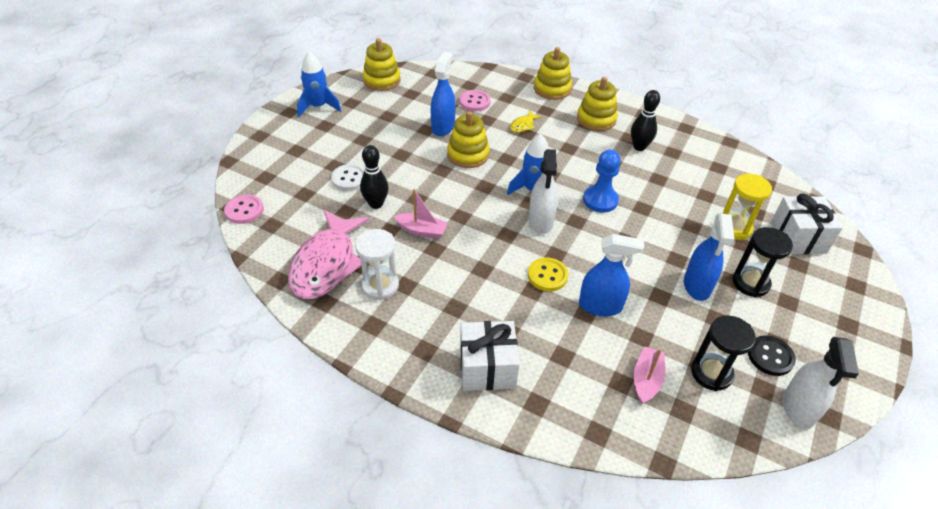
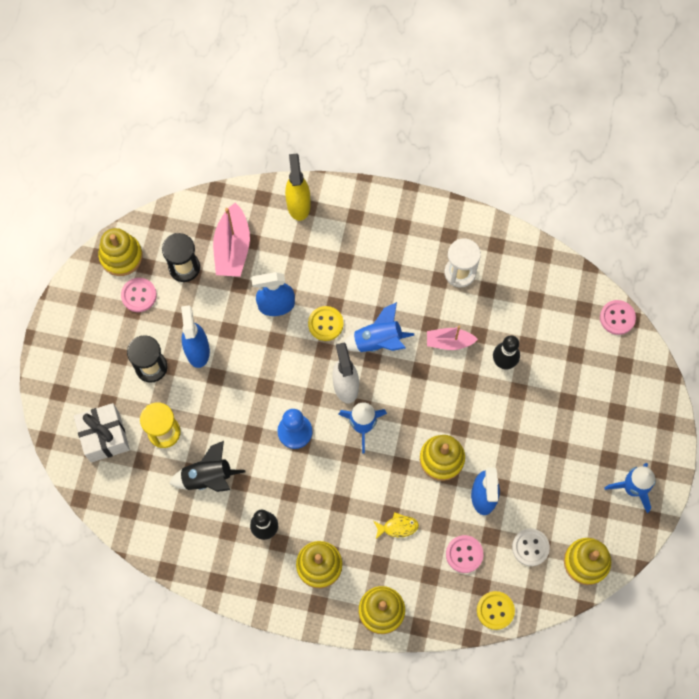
camera: 165 degrees right, 25 degrees up
pink fish [288,210,369,299] -> none
white button [331,164,364,191] -> white button moved to [512,529,550,566]
white gift [460,321,520,391] -> none
yellow fish [510,111,542,133] -> yellow fish turned 60 degrees clockwise [374,512,419,539]
pink boat [634,347,665,404] -> pink boat [213,203,250,277], size x1.58
black button [748,336,796,376] -> pink button [121,278,157,312]
white spray bottle [783,337,859,429] -> yellow stacking toy [98,228,143,276]
none -> black rocket [169,441,246,492]
none -> yellow spray bottle [285,153,310,221]
none -> blue rocket [343,302,415,352]
none -> yellow button [477,591,515,630]

